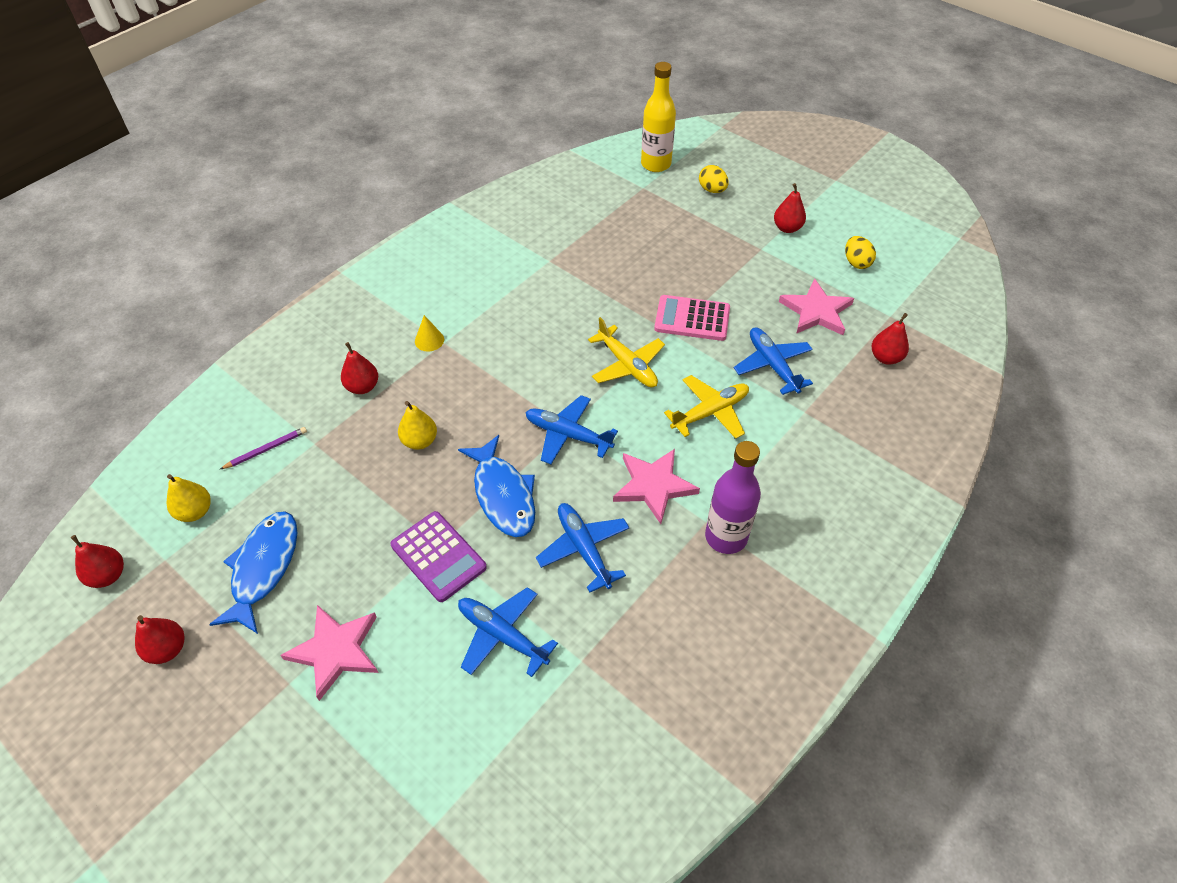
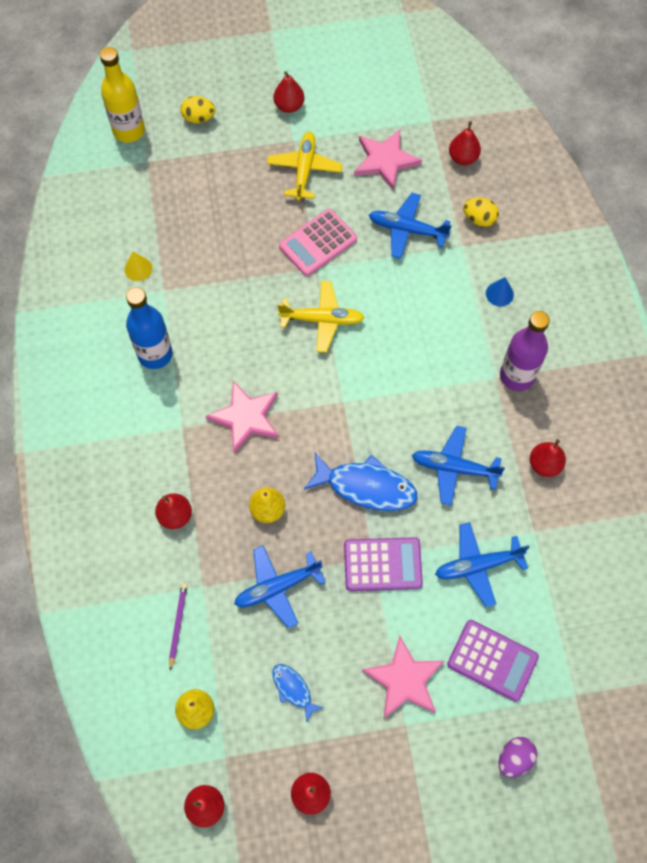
camera: 50 degrees left, 15 degrees up
blue fish [209,511,297,634] -> blue fish [272,664,324,723], size x0.53
yellow cone [415,315,444,351] -> yellow cone moved to [125,252,152,281]
blue plane [525,395,618,464] -> blue plane moved to [234,545,326,628]
pink star [613,449,700,524] -> pink star moved to [206,381,279,453]
yellow plane [664,375,749,439] -> yellow plane moved to [267,132,342,201]
yellow egg [845,236,876,269] -> yellow egg moved to [463,198,499,227]
none -> blue bottle [126,287,173,369]
none -> purple calculator [447,620,539,702]
none -> blue cone [486,277,514,307]
none -> purple egg [499,737,537,778]
none -> red pear [530,439,566,477]

